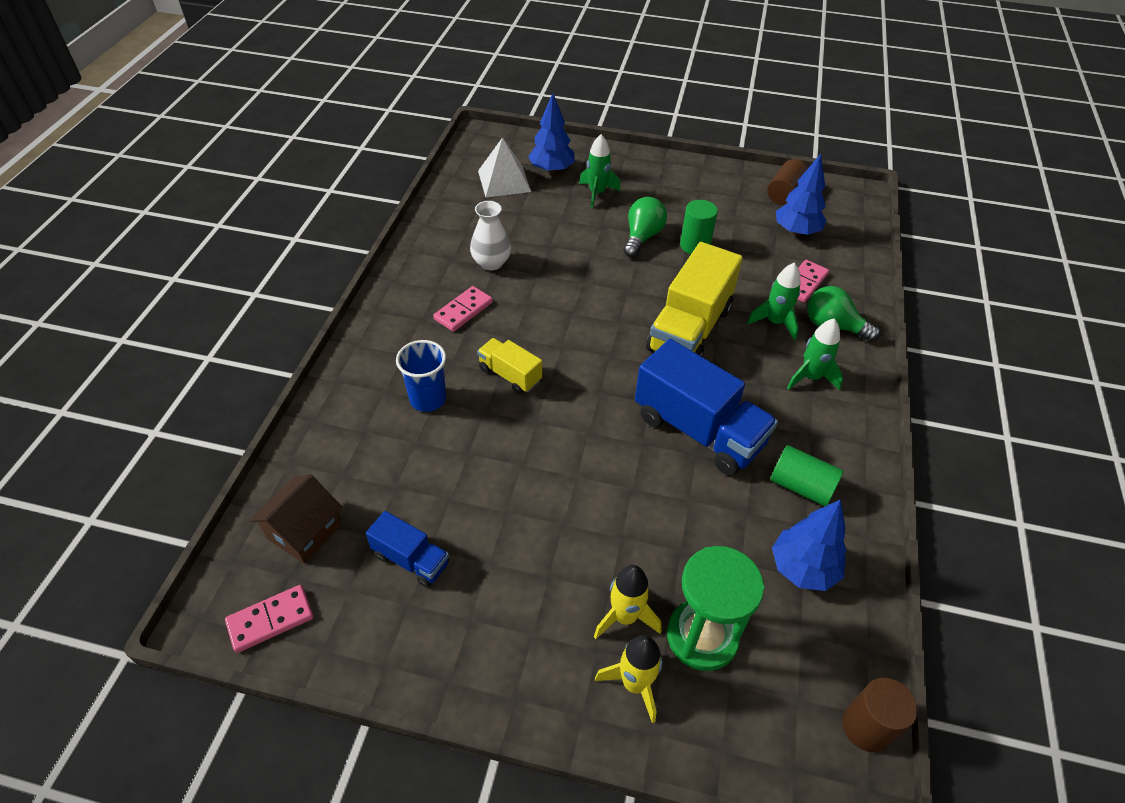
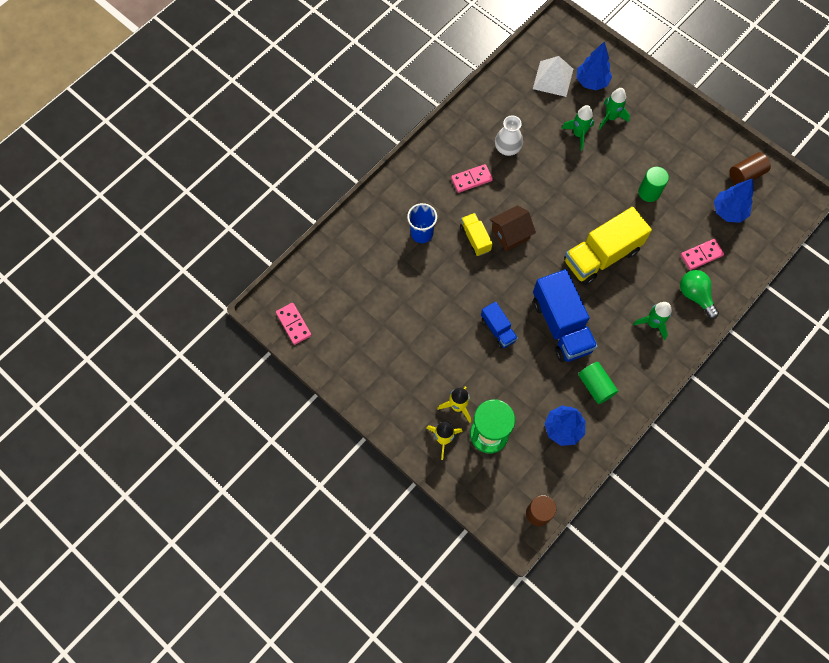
camera: 30 degrees right, 20 degrees up
pink domino [225,585,314,653] -> pink domino turned 60 degrees clockwise [276,303,311,345]
brown house [250,474,343,564] -> brown house moved to [490,205,536,251]
blue truck [366,511,449,587] -> blue truck moved to [481,302,518,349]
green light bulb [624,197,667,257] -> none
green rocket [747,263,801,340] -> green rocket moved to [561,105,594,151]

